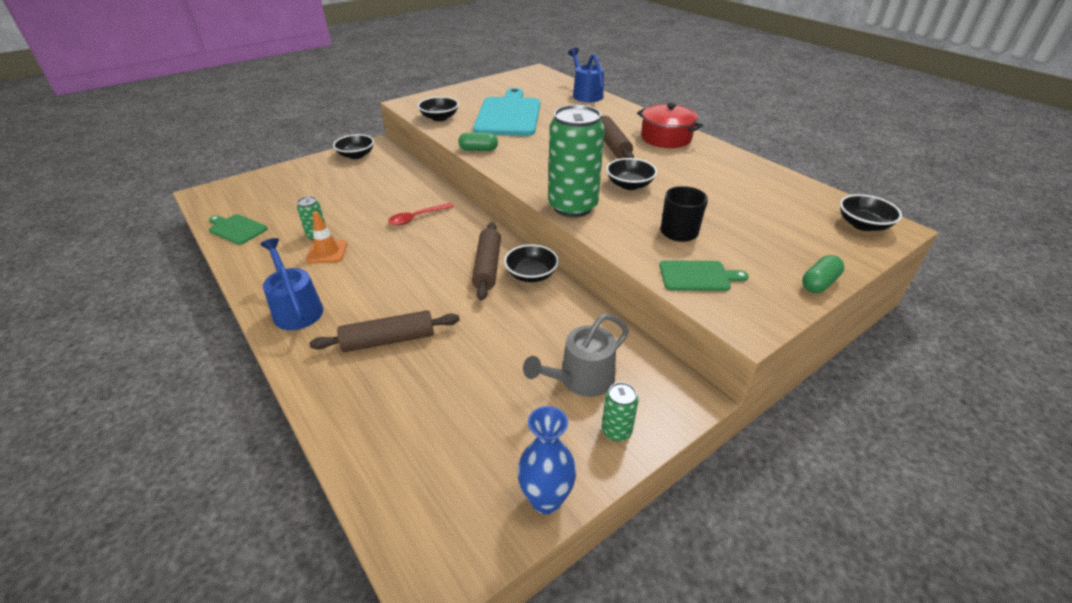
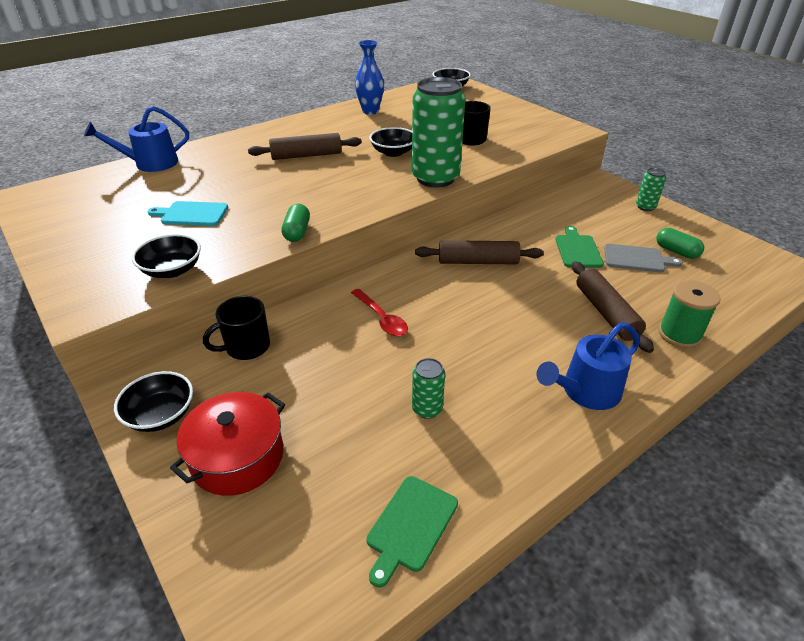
camera: 90 degrees left, 0 degrees up
orange traffic cone [306,211,347,263] -> none
turquoise cutting board [473,88,540,136] -> turquoise cutting board [148,201,228,226], size x0.49
black bowl [504,244,559,282] -> none
blue vase [517,406,576,514] -> blue vase moved to [355,40,384,115]
grey watering can [523,314,629,397] -> none
red pot [637,103,703,148] -> red pot moved to [170,392,285,496]
green cutting board [659,260,749,291] -> green cutting board moved to [555,226,604,268]
green capsule [802,255,844,293] -> green capsule moved to [656,228,704,259]
none -> black mug [203,296,270,360]
none -> grey cutting board [604,244,683,272]
none -> green spool [659,280,721,348]

